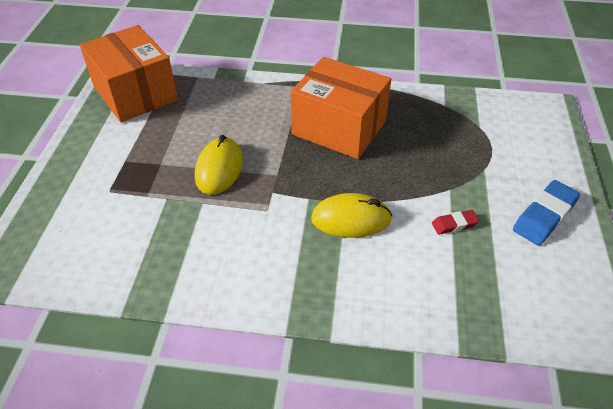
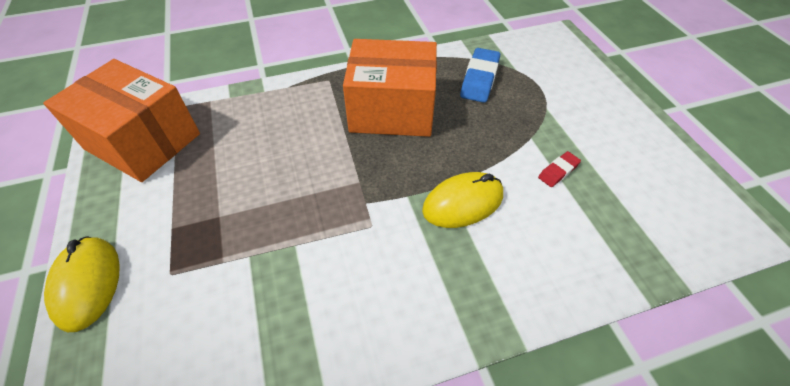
camera: 25 degrees left, 5 degrees up
yellow mouse [195,135,243,195] -> yellow mouse moved to [44,236,120,332]
blue eraser [513,180,580,246] -> blue eraser moved to [460,48,500,103]

